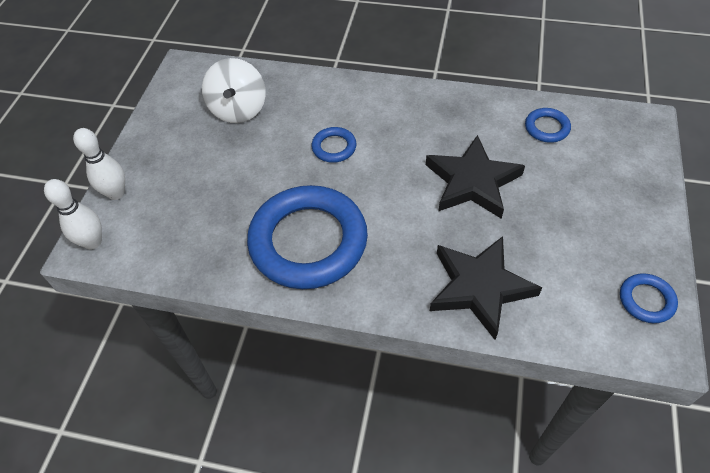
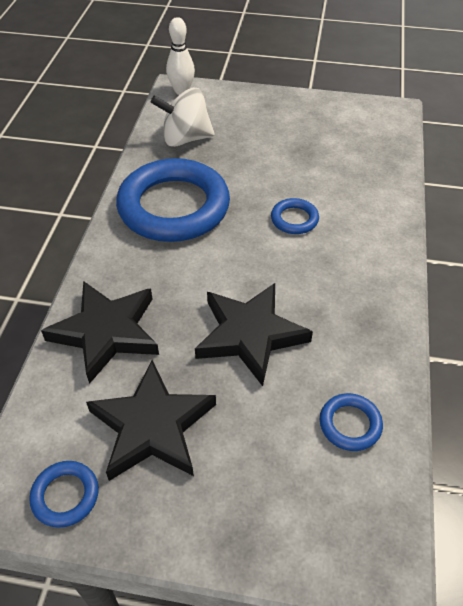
camera: 85 degrees right, 5 degrees down
white bowling pin [73,128,125,200] -> none
white spinning top [202,58,266,123] -> white spinning top moved to [151,88,215,147]
none -> black star [86,360,216,481]

